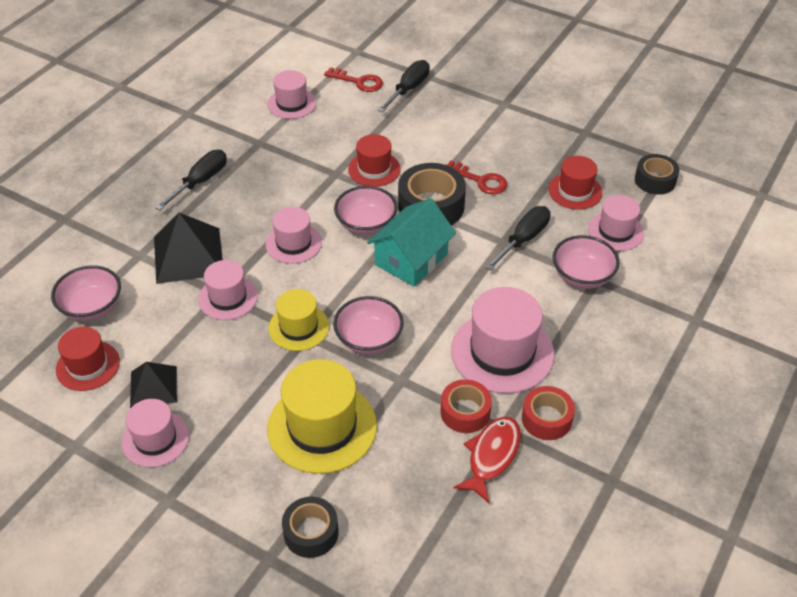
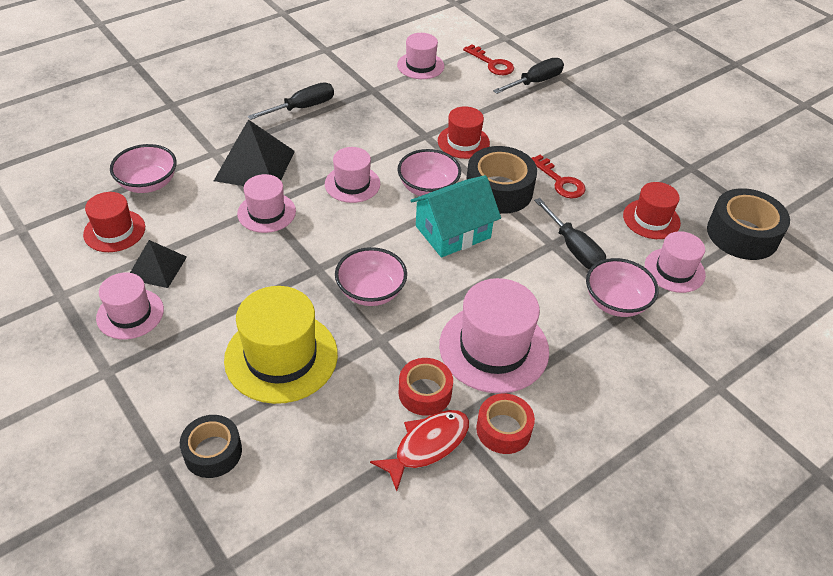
camera: 20 degrees right, 0 degrees up
yellow hat [268,289,329,351] -> none
black screwdriver [485,206,550,270] -> black screwdriver turned 90 degrees clockwise [534,198,606,270]
black tape [635,154,679,195] -> black tape [707,188,790,260], size x1.59

